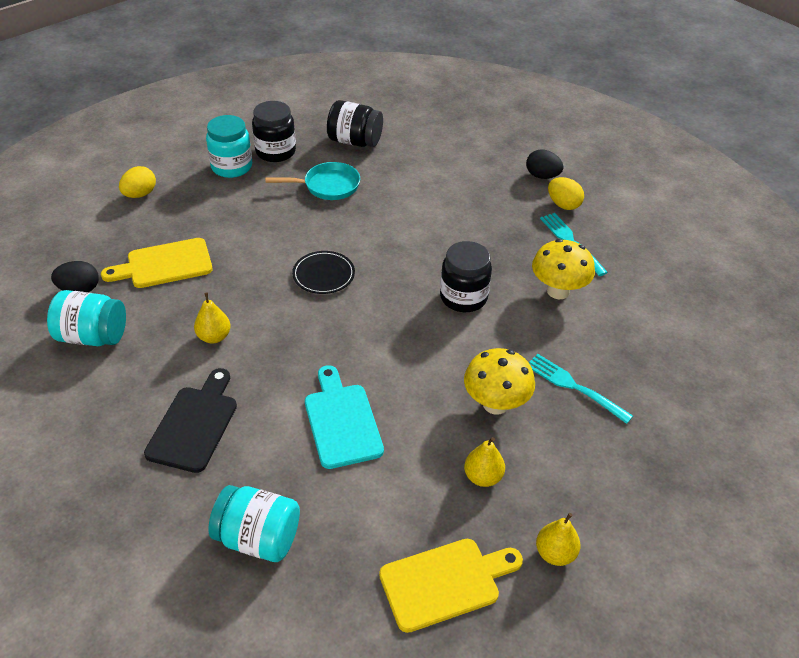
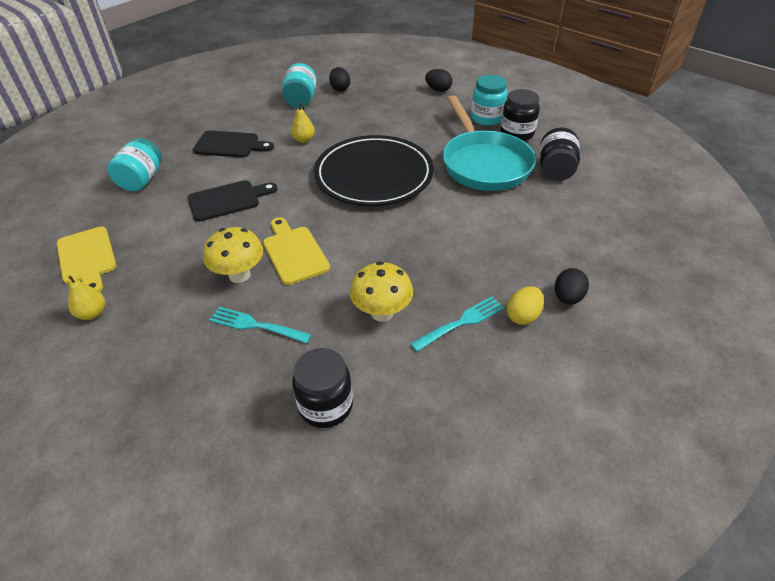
camera: 85 degrees right, 0 degrees up
yellow cutting board [101,238,213,288] -> yellow cutting board moved to [263,217,330,285]
yellow egg [119,166,156,198] -> black egg [425,69,452,92]
turquoise pan [265,162,360,200] -> turquoise pan [443,95,536,191], size x1.90
black plate [292,251,355,294] -> black plate [314,135,434,206], size x2.43
turquoise cutting board [305,365,384,469] -> black cutting board [188,180,277,222]
black jar [440,241,492,312] -> black jar moved to [292,348,353,428]
yellow pear [464,437,505,487] -> none
turquoise fork [529,354,633,424] -> turquoise fork turned 105 degrees counterclockwise [209,307,312,343]

